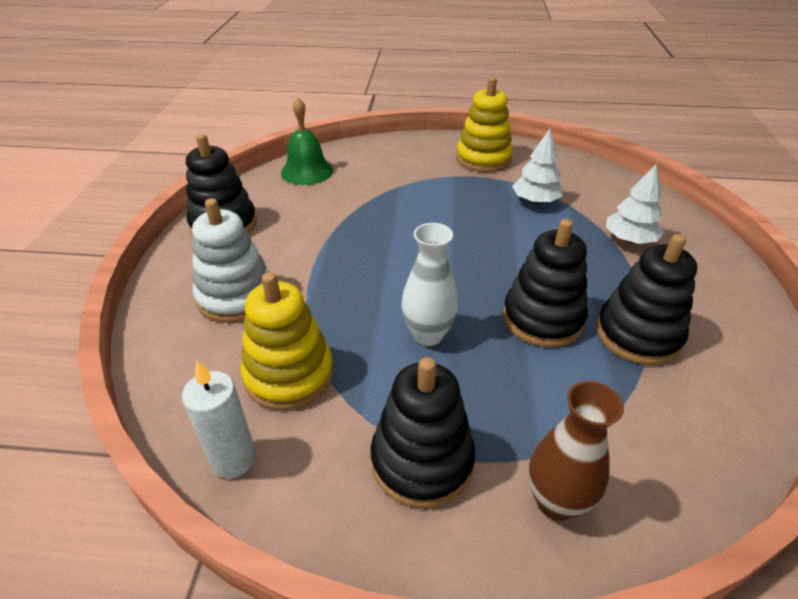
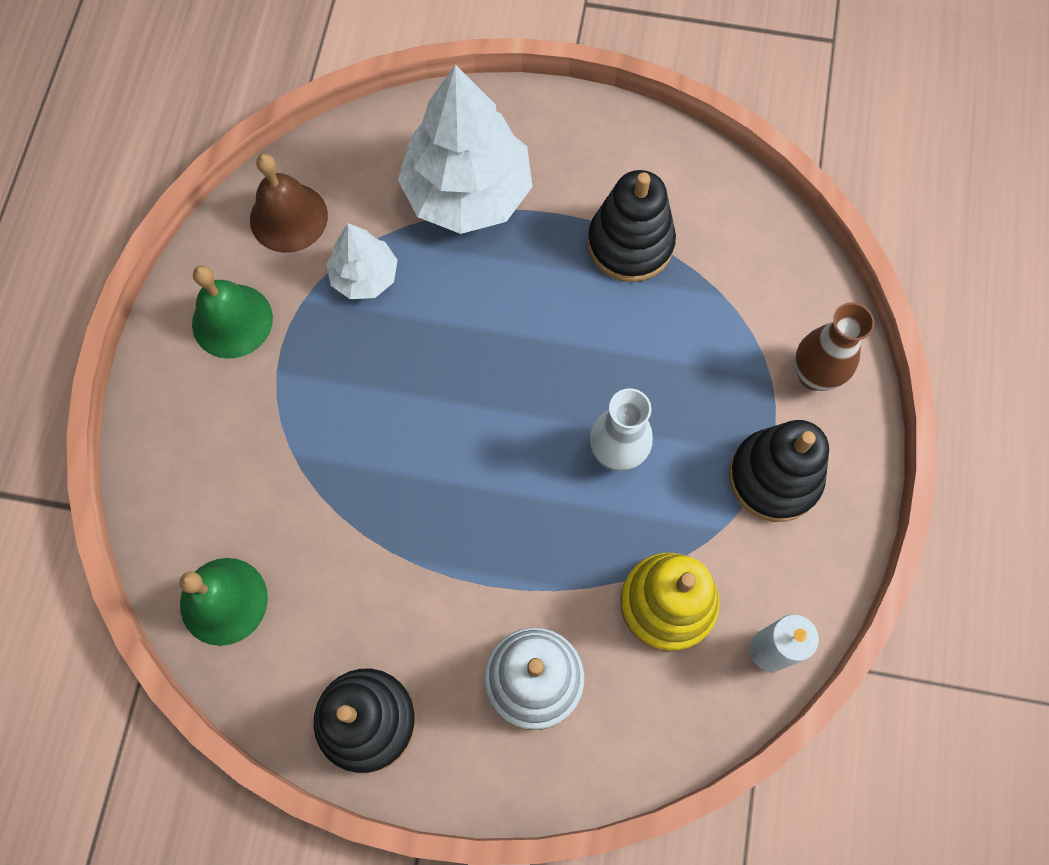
camera: 85 degrees left, 30 degrees up
yellow stacking toy [456,77,513,172] -> green bell [192,265,273,358]
black stacking toy [503,219,588,347] -> none
white tree [606,164,664,244] -> white tree [398,65,533,234], size x1.91
none -> brown bell [250,153,328,253]

